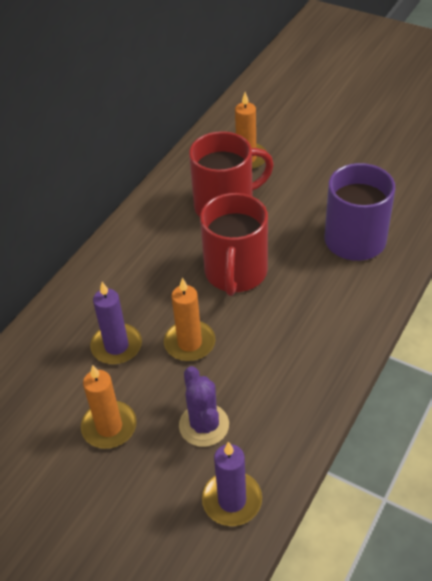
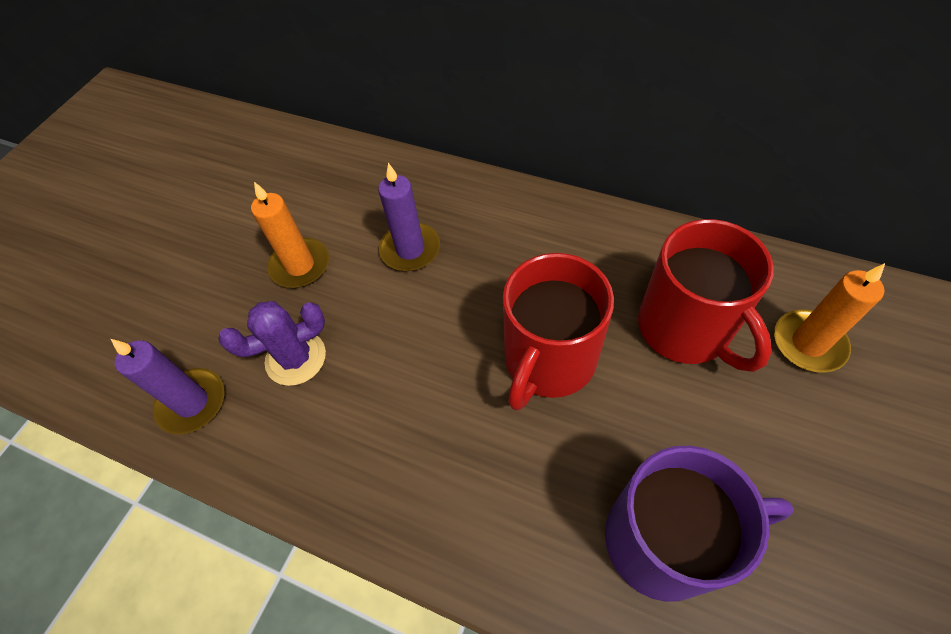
camera: 85 degrees right, 10 degrees up
orange candle [164,278,215,361] -> none
red mug [200,193,268,296] -> red mug turned 60 degrees counterclockwise [503,253,614,411]

